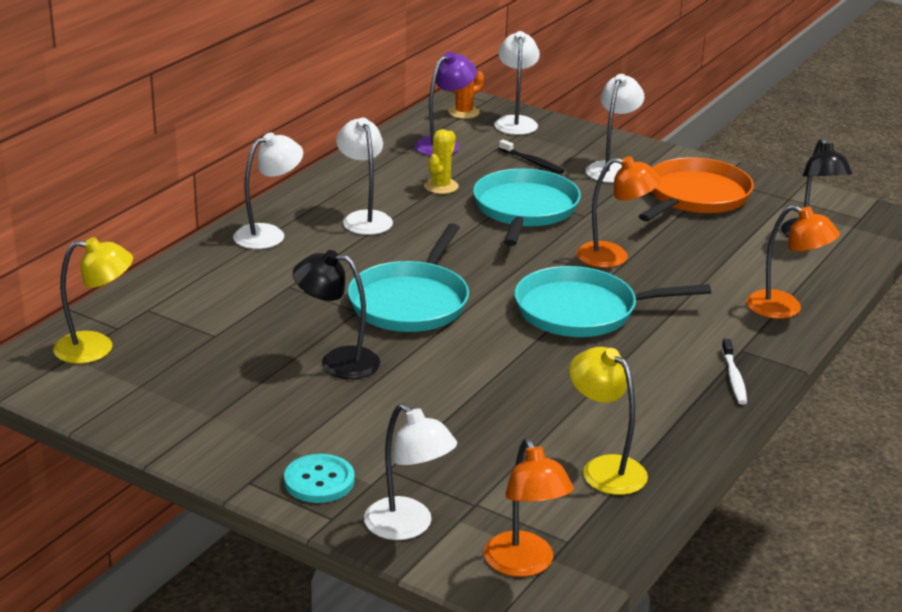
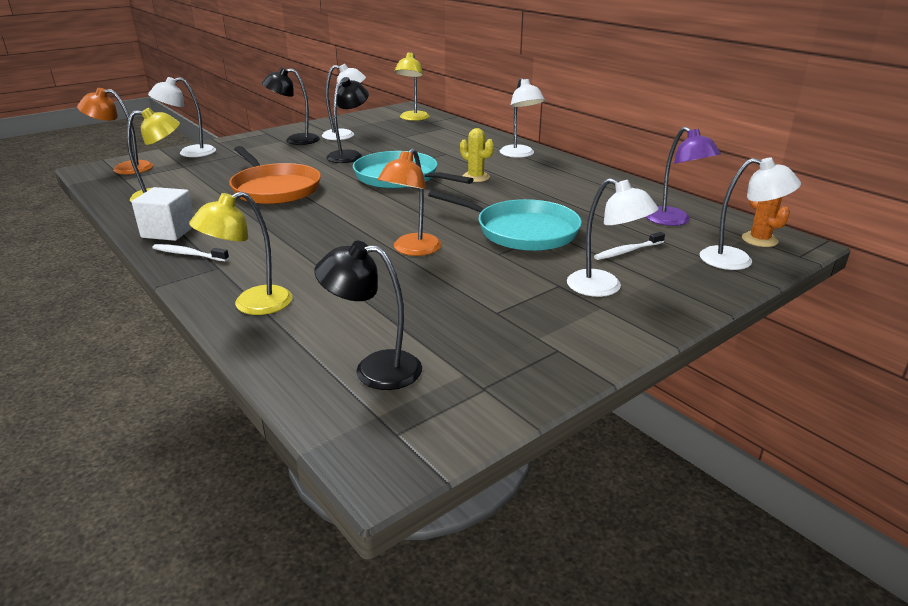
camera: 110 degrees right, 0 degrees up
turquoise button [284,454,355,503] -> none
white lamp [336,118,393,235] -> white lamp moved to [322,64,366,140]
yellow cactus [424,129,459,194] -> yellow cactus moved to [460,128,494,182]
black toothbrush [499,140,564,174] -> white toothbrush [594,232,665,260]
turquoise pan [515,266,711,337] -> none
orange pan [639,157,754,221] -> orange pan moved to [229,146,321,204]
orange lamp [746,205,840,319] -> yellow lamp [189,191,293,315]
none -> white cube [132,187,194,241]
none -> black lamp [262,67,320,145]

